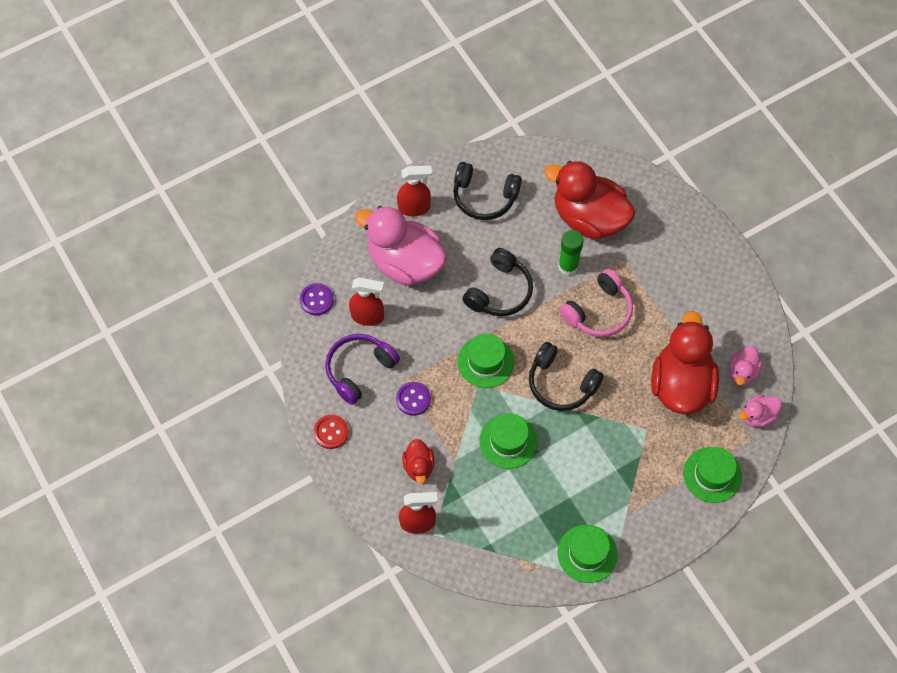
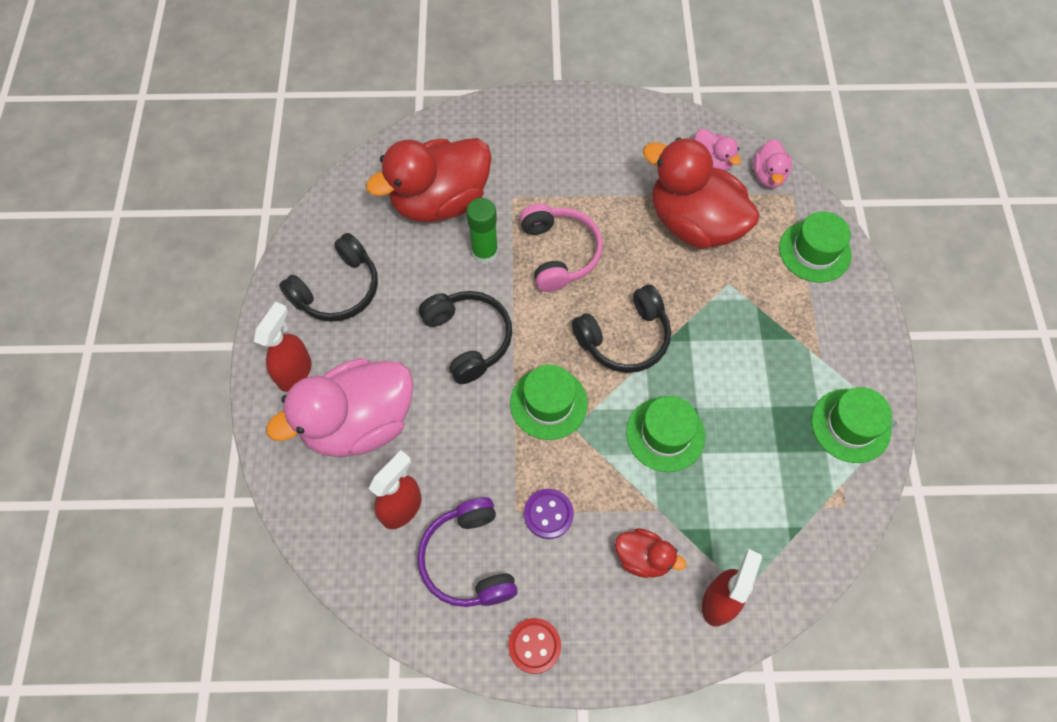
camera: 60 degrees left, 0 degrees up
purple button [300,283,334,315] -> none

